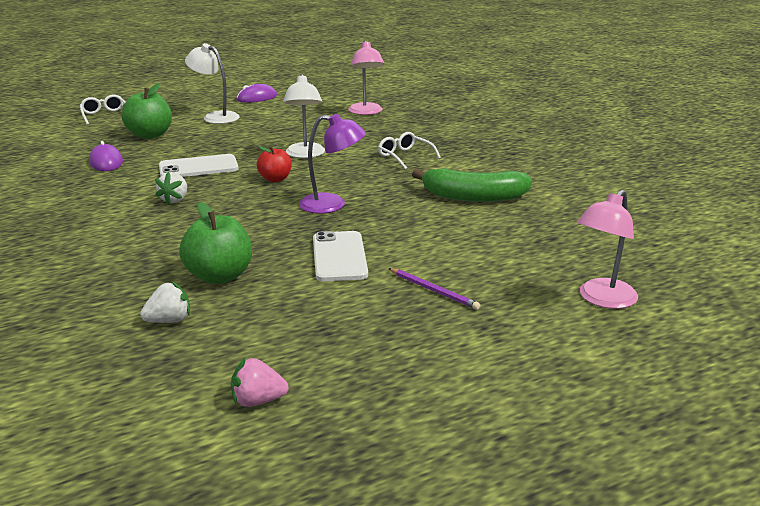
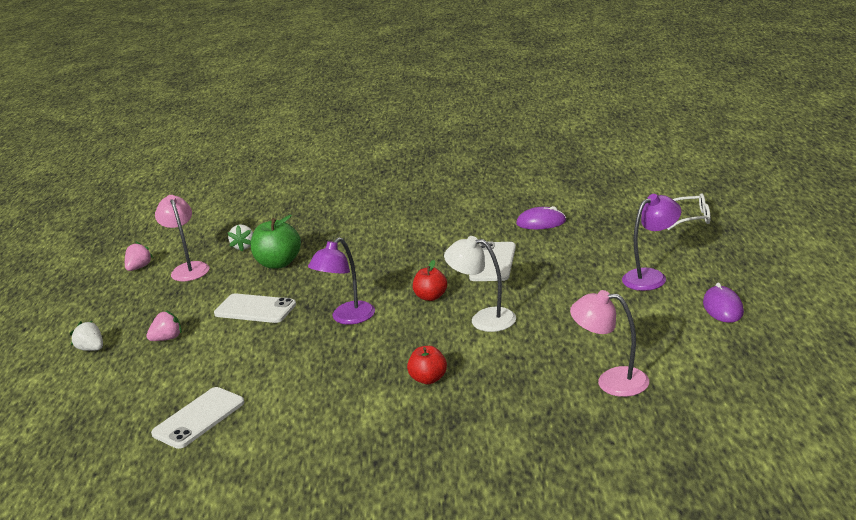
camera: 120 degrees right, 0 degrees up
green apple [121,83,172,139] -> none
white strawberry [155,172,187,205] -> white strawberry moved to [70,321,103,351]
white lamp [185,43,239,124] -> purple lamp [622,194,681,291]
white glasses [378,132,441,170] -> red apple [407,346,447,384]
purple pencil [388,268,480,310] -> pink strawberry [146,310,182,341]
green banana [412,168,532,202] -> none
pink lamp [577,190,638,309] -> pink lamp moved to [155,195,209,281]
none -> white phone [151,387,245,449]

